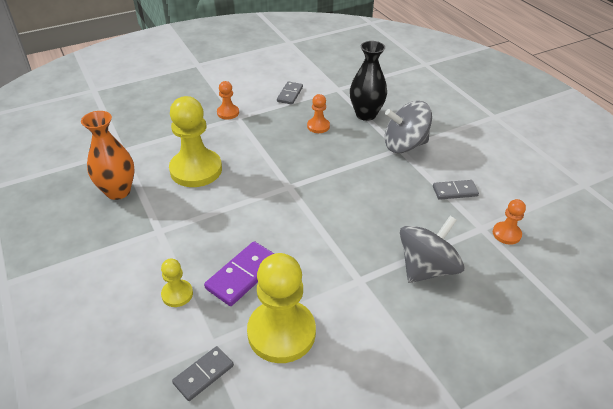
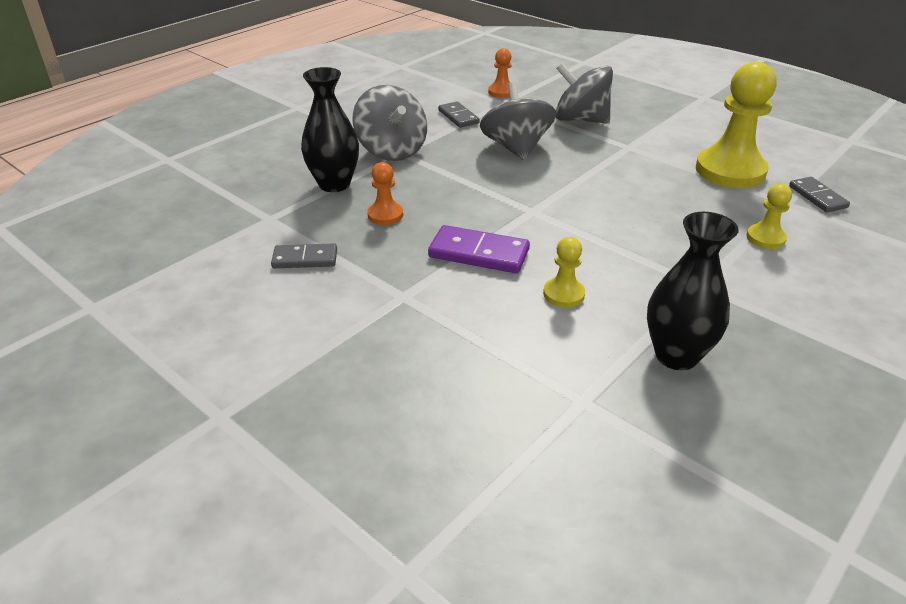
camera: 110 degrees left, 5 degrees down
orange vase [81,111,134,200] -> black vase [647,212,739,370]
yellow pawn [169,96,222,187] -> yellow pawn [543,237,585,308], size x0.48
grey domino [172,346,234,401] -> grey domino turned 45 degrees clockwise [789,177,850,212]
purple domino [204,241,274,306] -> purple domino moved to [428,225,530,273]
orange pawn [217,81,239,120] -> none
none -> grey spinning top [480,82,556,160]

